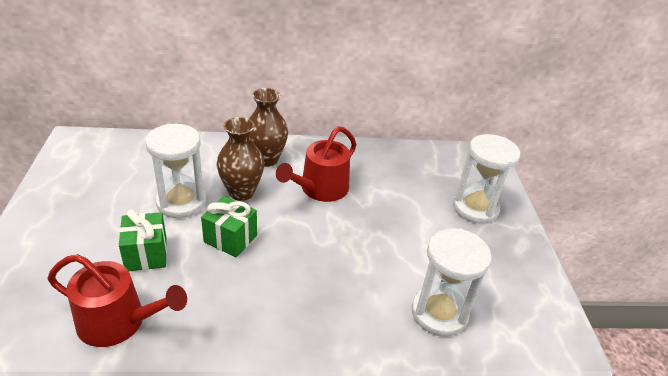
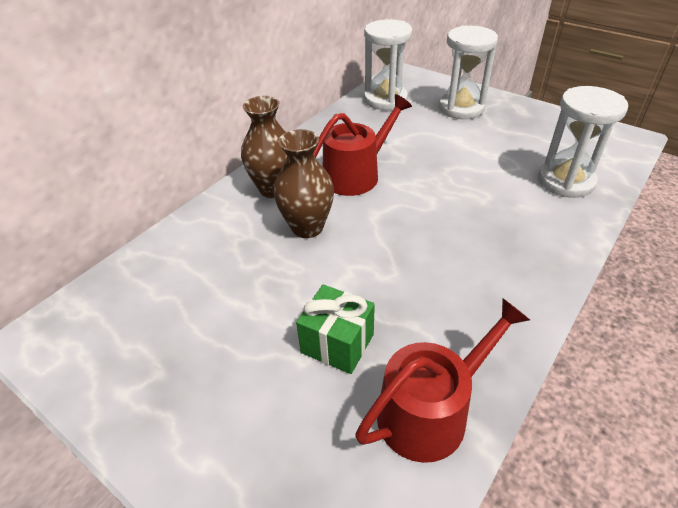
camera: 45 degrees left, 5 degrees up
white hourglass [145,124,206,218] -> white hourglass moved to [364,19,412,110]
green gift [201,196,257,257] -> none
red watering can [276,126,356,202] -> red watering can turned 120 degrees counterclockwise [313,94,412,196]

